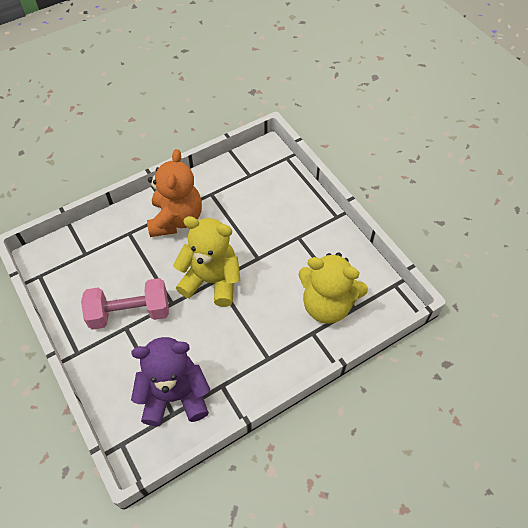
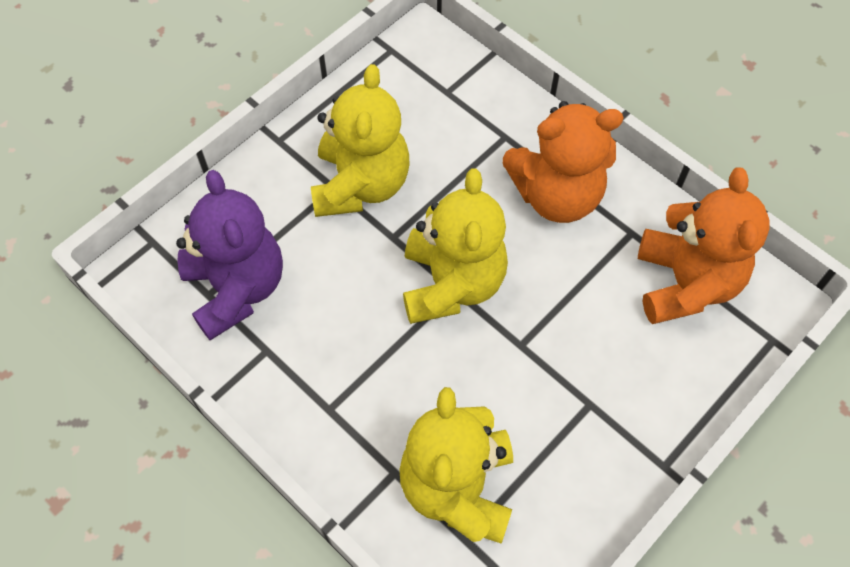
camera: 75 degrees right, 5 degrees up
pink dumbbell [81,278,169,330] -> yellow teddy bear [311,64,409,217]
none -> orange teddy bear [638,168,769,324]

